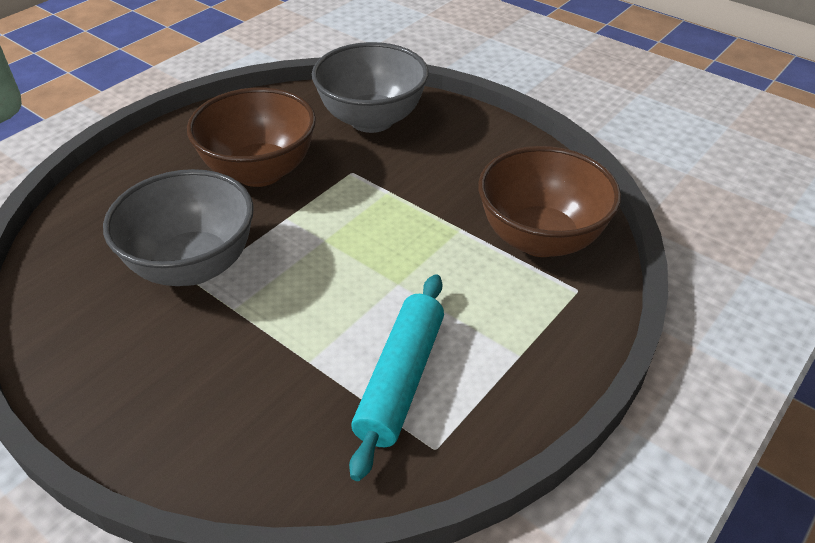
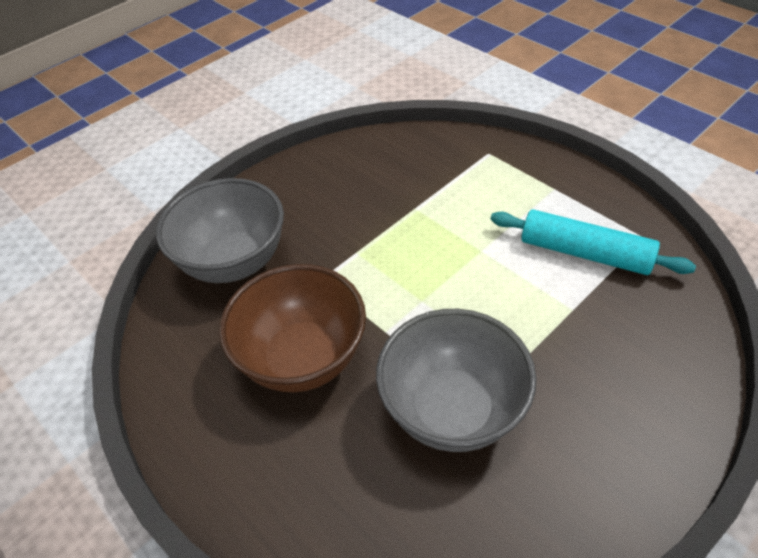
camera: 80 degrees left, 5 degrees up
brown bowl [478,146,621,257] -> none

